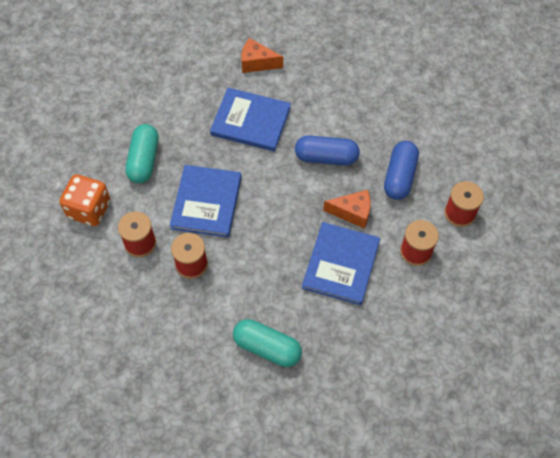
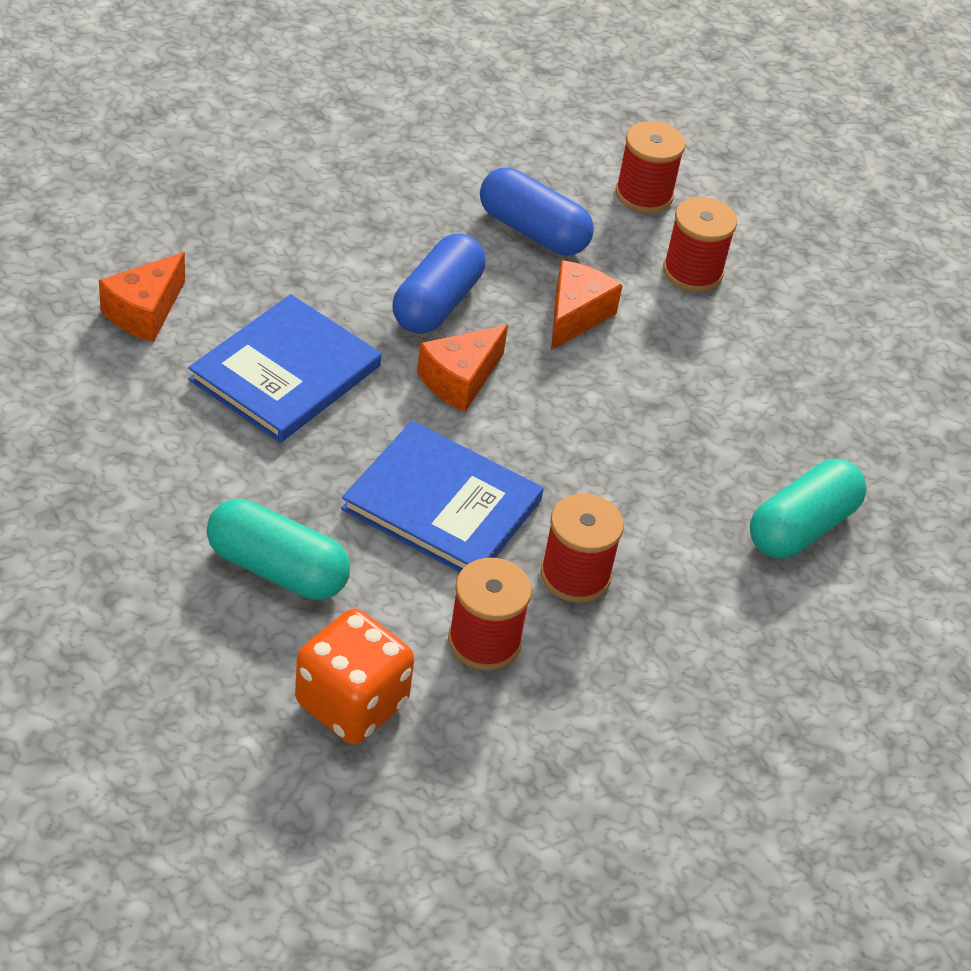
camera: 75 degrees left, 15 degrees down
blue book [302,222,380,305] -> none
none -> orange cheese [417,325,508,412]

